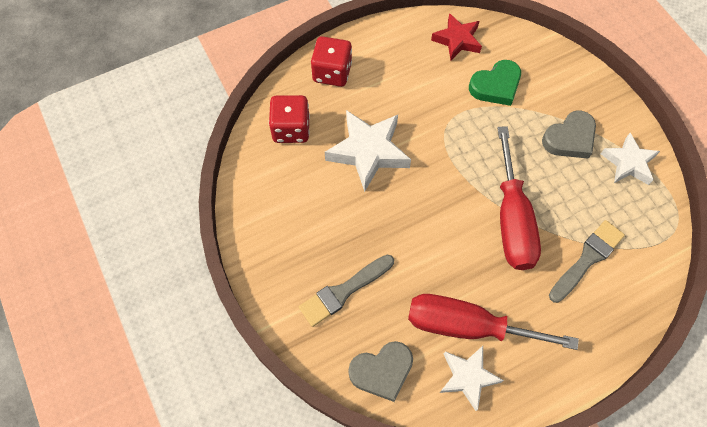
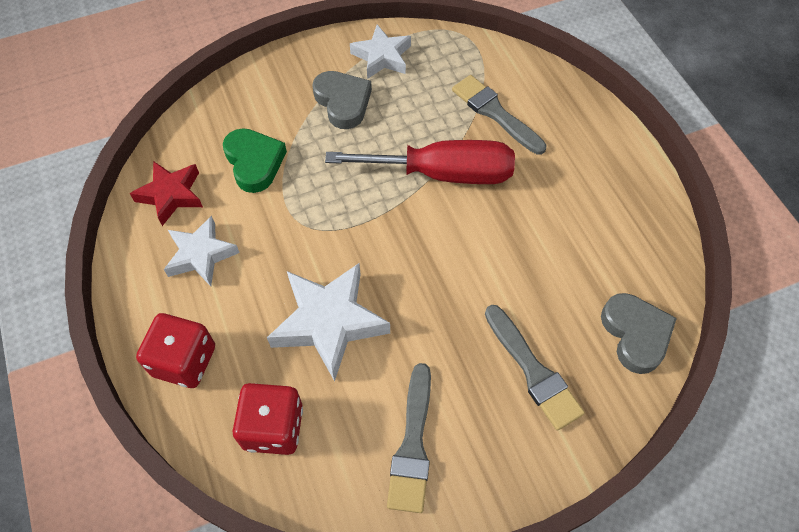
camera: 85 degrees left, 5 degrees down
red screwdriver [408,294,579,350] -> none
white star [440,346,504,411] -> white star moved to [164,215,240,286]
none -> grey brush [387,363,431,513]

